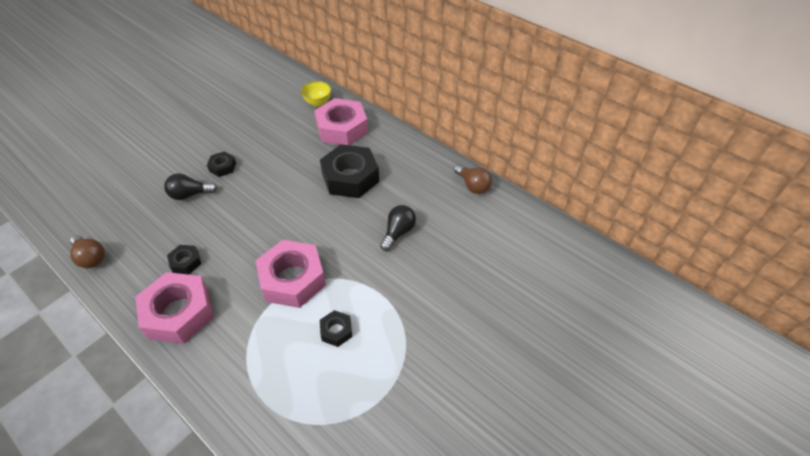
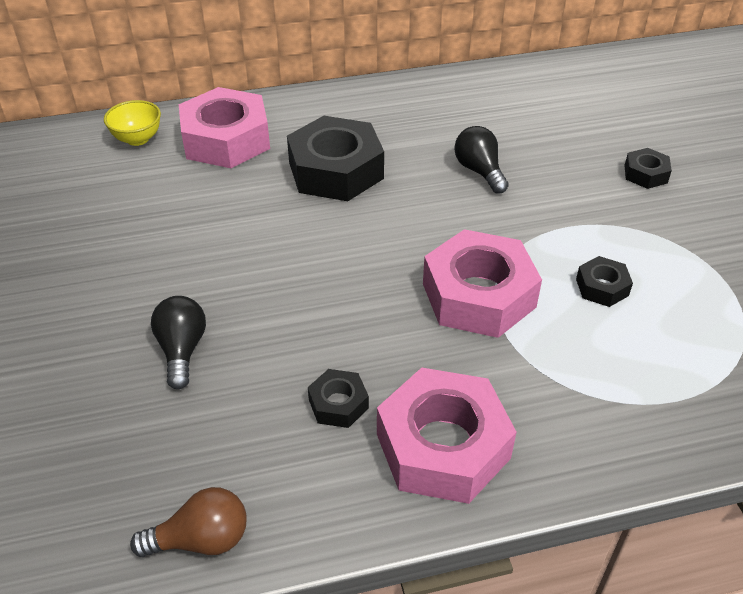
camera: 55 degrees left, 5 degrees down
black light bulb [164,173,217,200] -> black light bulb turned 150 degrees clockwise [151,296,206,389]
black nut [207,151,236,177] -> black nut moved to [624,148,672,189]
brown light bulb [454,164,492,194] -> none

